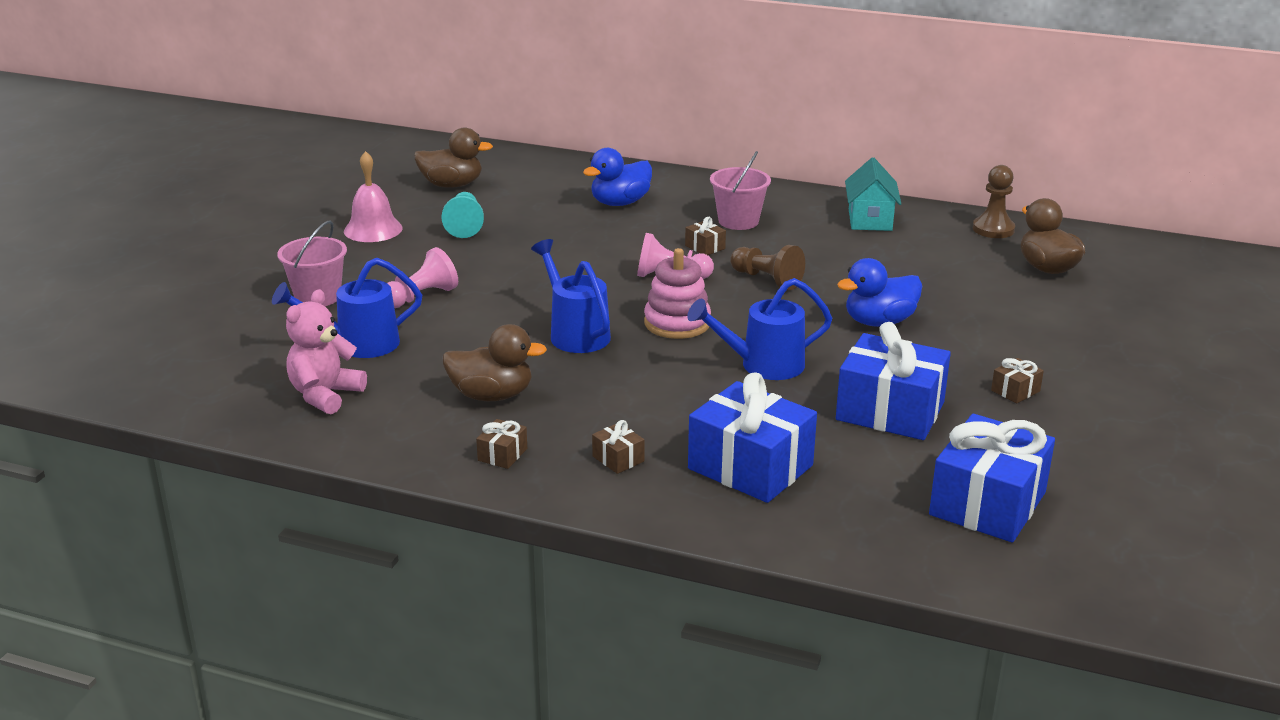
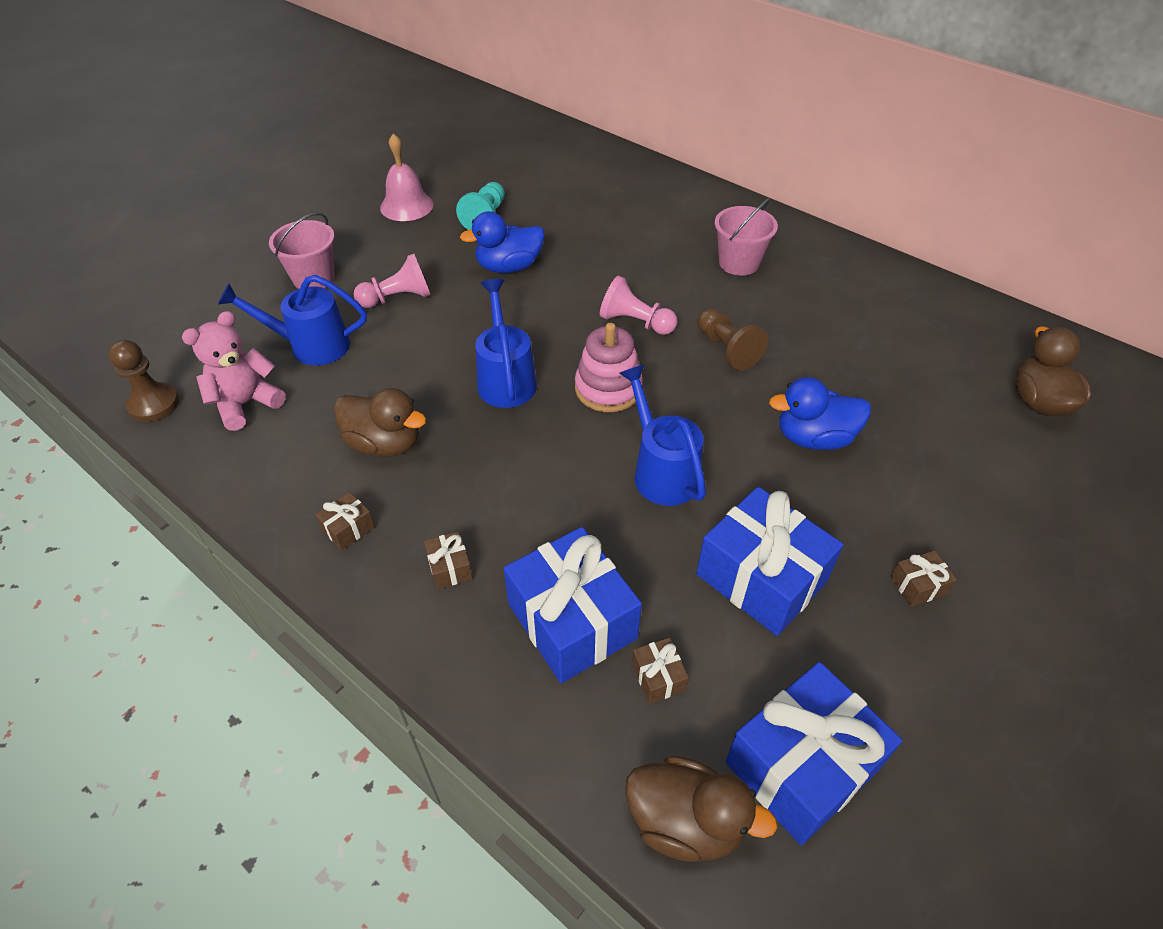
camera: 20 degrees right, 20 degrees up
brown duck [414,128,493,188] -> brown duck moved to [625,756,777,862]
blue duck [583,148,652,206] -> blue duck moved to [460,211,545,273]
brown gift [685,217,726,255] -> brown gift moved to [632,638,689,704]
blue watering can [687,278,832,380] -> blue watering can turned 60 degrees clockwise [620,365,706,506]
turquoise house [845,158,901,231] -> none
brown pawn [973,165,1015,238] -> brown pawn moved to [108,340,179,422]

